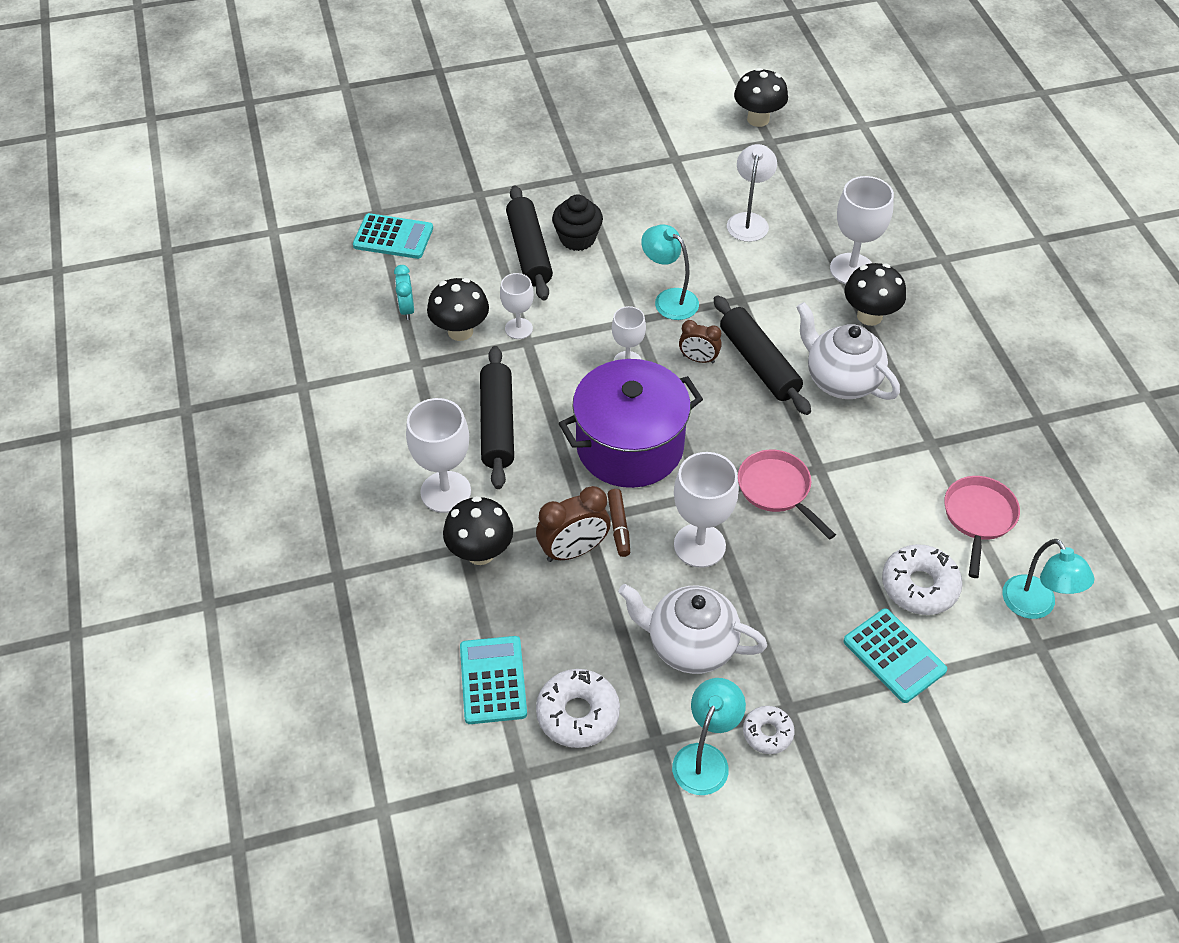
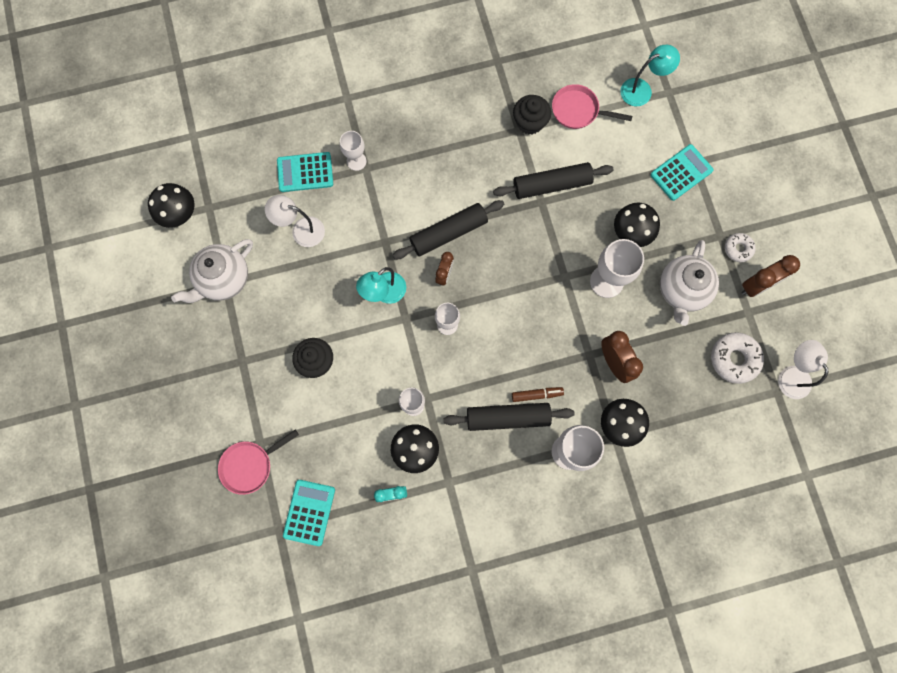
camera: 90 degrees left, 25 degrees up
turquoise calculator [460,636,527,724] -> turquoise calculator moved to [277,152,333,192]
black rolling pin [506,185,553,301] -> black rolling pin moved to [493,162,614,199]
purple pot [559,359,703,488] -> none
brown marker [607,489,630,557] -> brown marker moved to [512,387,564,402]
turquoise lamp [672,678,746,795] -> brown clock [742,255,800,297]
pink pan [738,450,836,540] -> pink pan moved to [218,430,299,495]
white teapot [797,302,900,400] -> white teapot moved to [171,239,253,303]
white goblet [830,176,894,284] -> white goblet [340,131,367,171], size x0.61
black mushroom [844,263,906,326] -> black mushroom moved to [614,202,660,247]
white donut [882,544,963,615] -> none
none -> black cupcake [513,95,551,135]
none -> white lamp [778,340,829,399]

